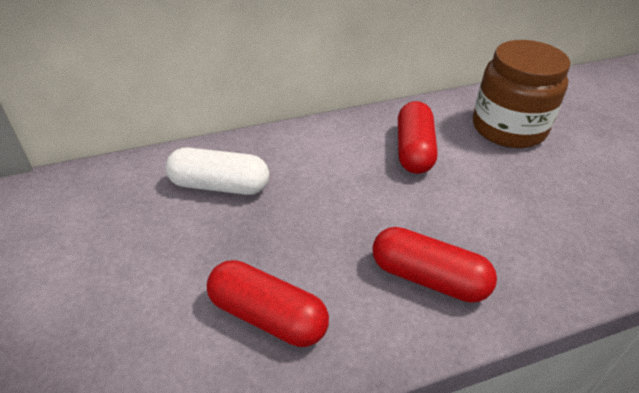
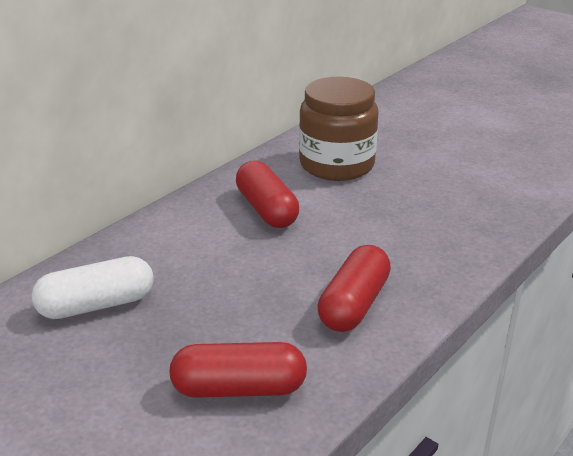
camera: 30 degrees left, 10 degrees down
red capsule [372,227,497,303] -> red capsule turned 60 degrees counterclockwise [318,245,391,332]

